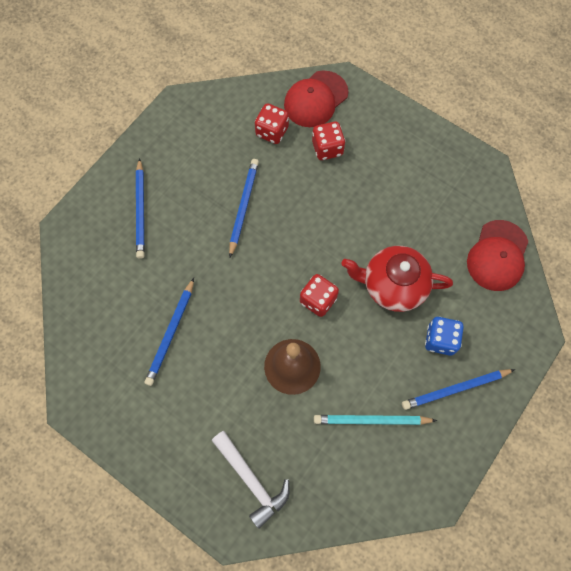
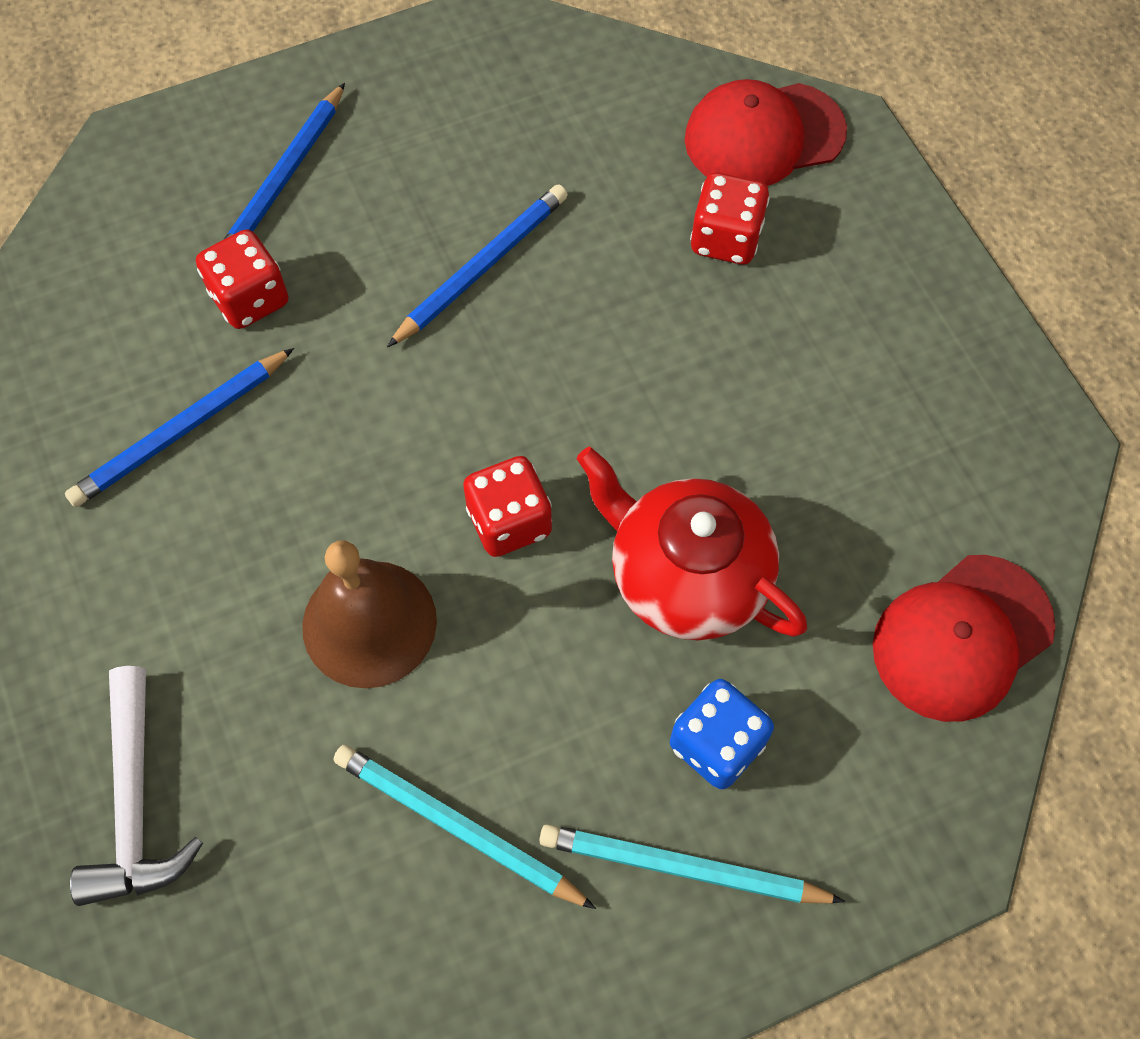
camera: 30 degrees right, 5 degrees down
red dice [255,103,289,144] -> red dice moved to [196,229,289,329]
blue pencil [402,369,515,410] -> turquoise pencil [539,824,845,903]

